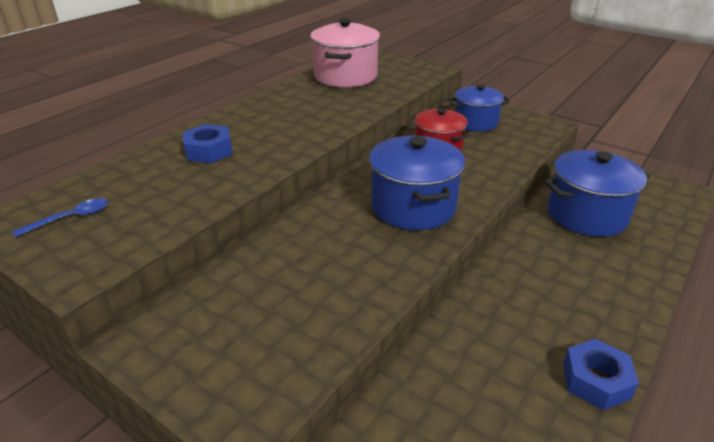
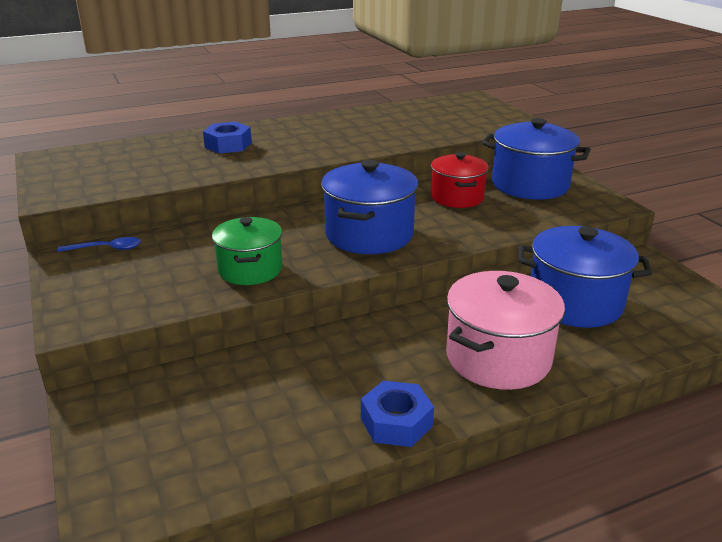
camera: 30 degrees right, 5 degrees down
blue spoon [13,198,108,237] -> blue spoon moved to [57,237,141,252]
pink pot [310,18,380,87] -> pink pot moved to [446,271,565,390]
blue pot [448,84,510,132] -> blue pot [482,118,591,200], size x1.50
none -> green pot [212,217,282,285]

